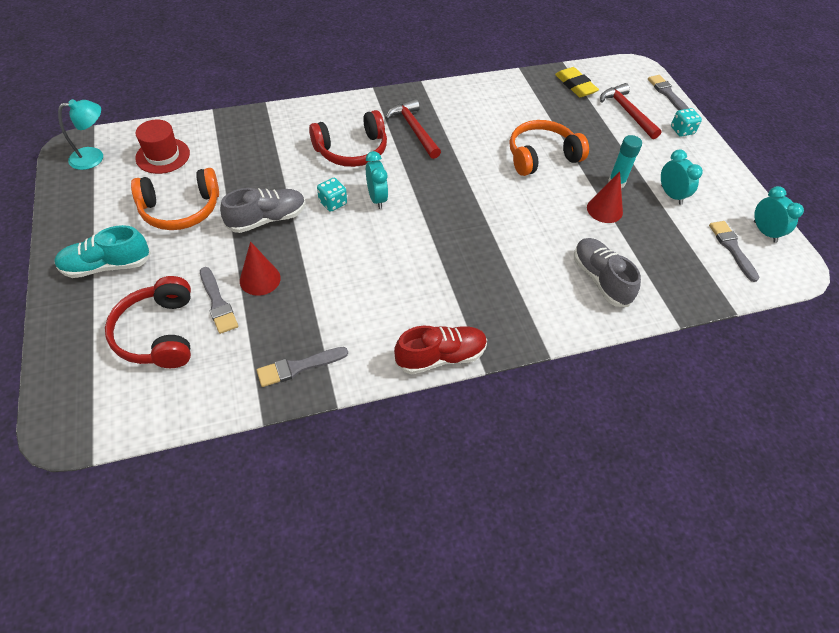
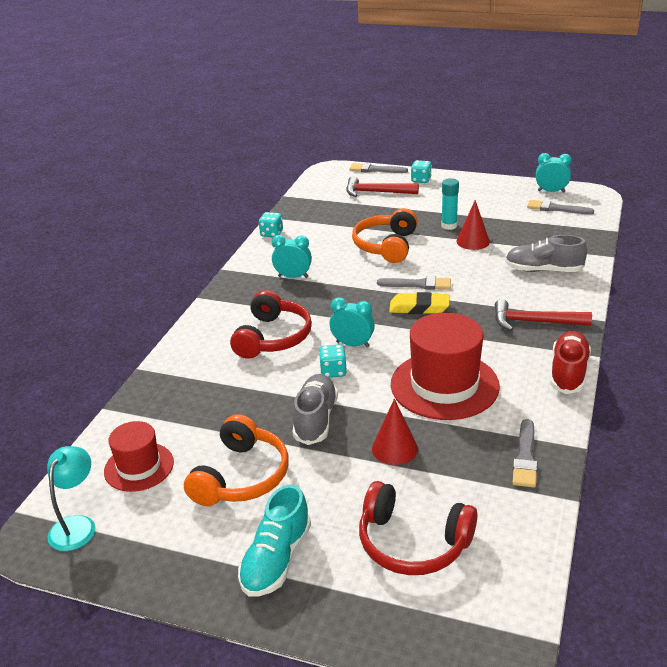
camera: 50 degrees left, 20 degrees down
grey brush [200,267,238,334] -> grey brush moved to [377,276,451,290]
red hammer [386,99,441,159] -> red hammer moved to [495,299,592,331]
yellow eraser [555,67,599,97] -> yellow eraser moved to [389,292,449,314]
turquoise clock [661,150,703,205] -> turquoise clock moved to [272,235,312,278]
none -> turquoise dice [259,212,283,237]
none -> red hat [391,313,500,420]

